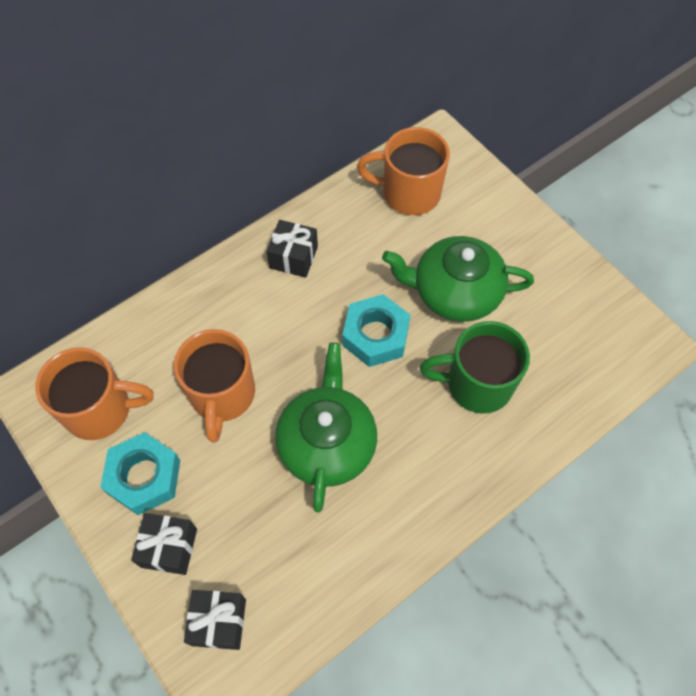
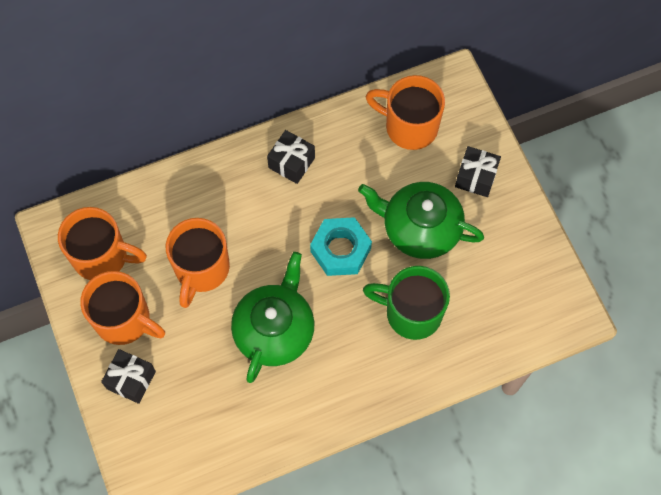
camera: 15 degrees right, 5 degrees up
turquoise nut [100,432,180,515] -> orange mug [80,271,165,345]
black gift [184,590,246,650] -> black gift moved to [455,146,501,197]

